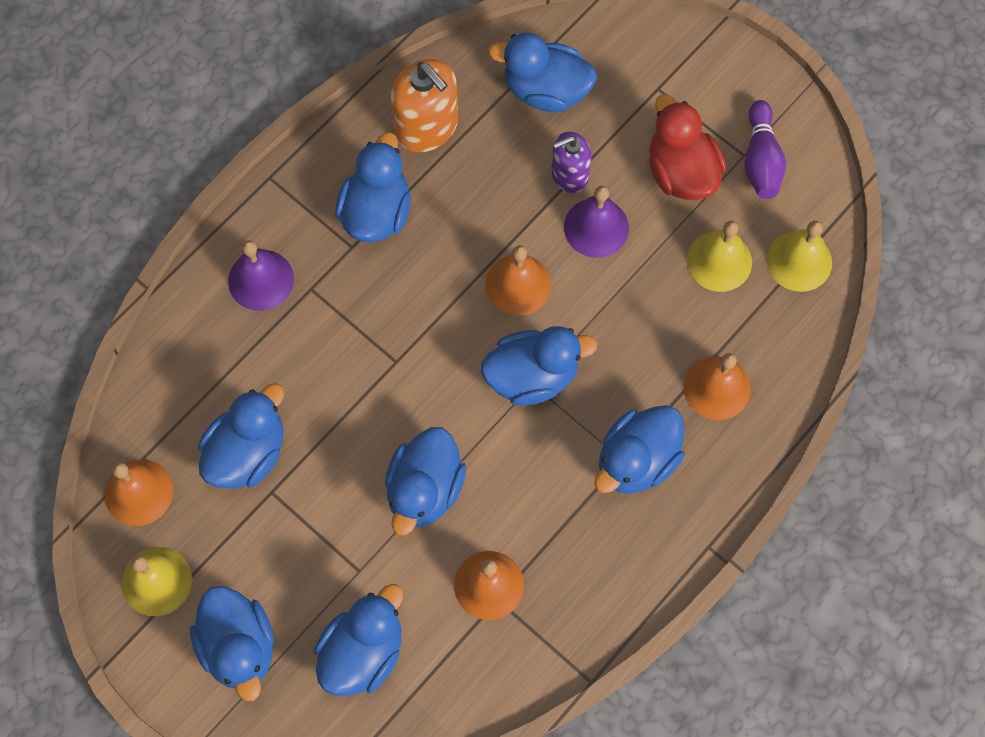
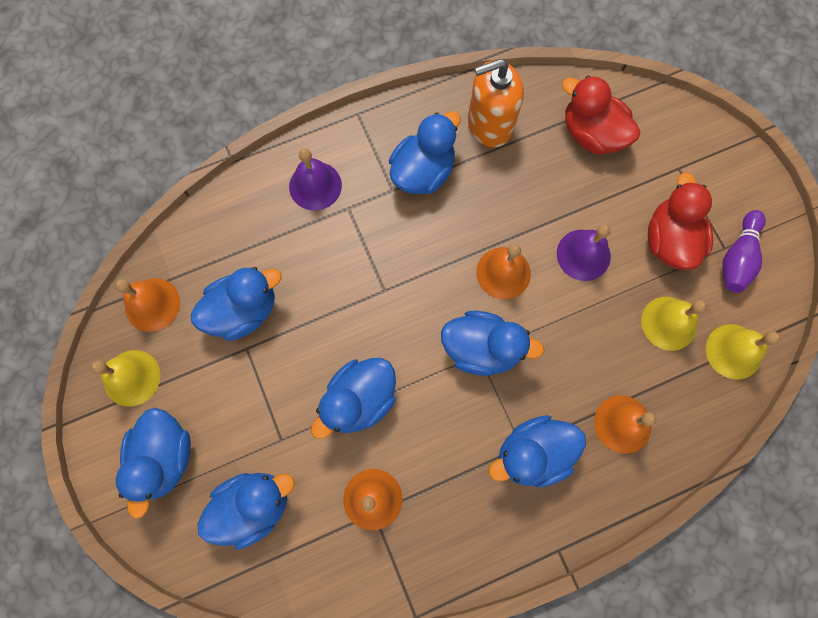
camera: 25 degrees right, 5 degrees up
orange soap dispenser [391,59,458,152] -> orange soap dispenser turned 90 degrees clockwise [468,59,524,147]
blue duck [488,32,597,112] -> red duck [562,75,640,155]
purple soap dispenser [551,132,591,193] -> none

